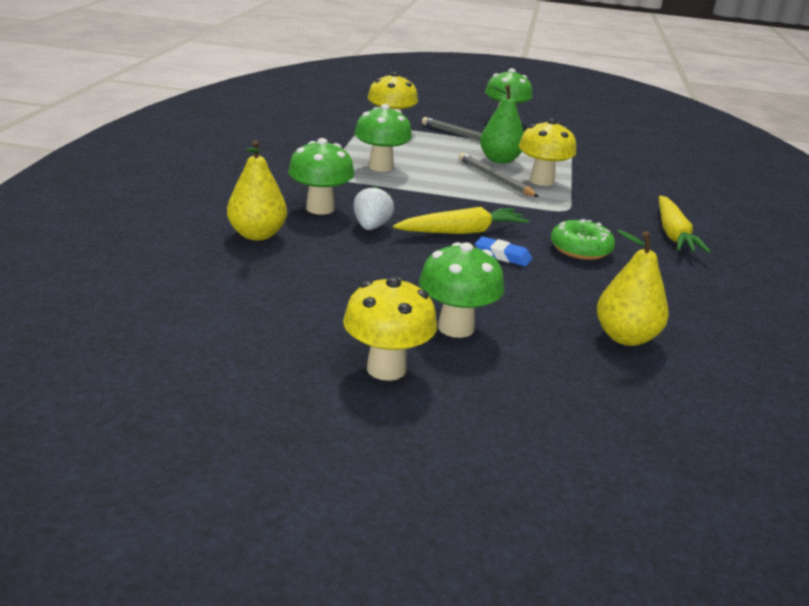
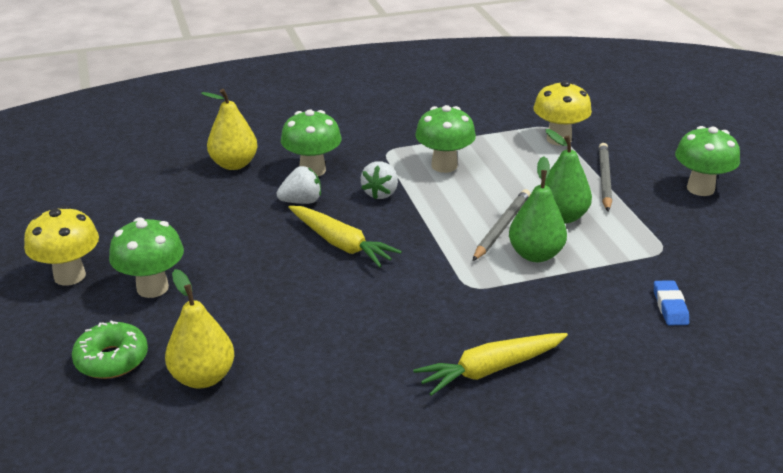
camera: 65 degrees right, 5 degrees up
blue eraser [475,236,532,266] -> blue eraser moved to [654,280,689,325]
yellow mushroom [519,119,576,186] -> green pear [509,156,567,262]
green donut [551,219,615,260] -> green donut moved to [72,320,148,379]
none -> white strawberry [361,161,398,199]

